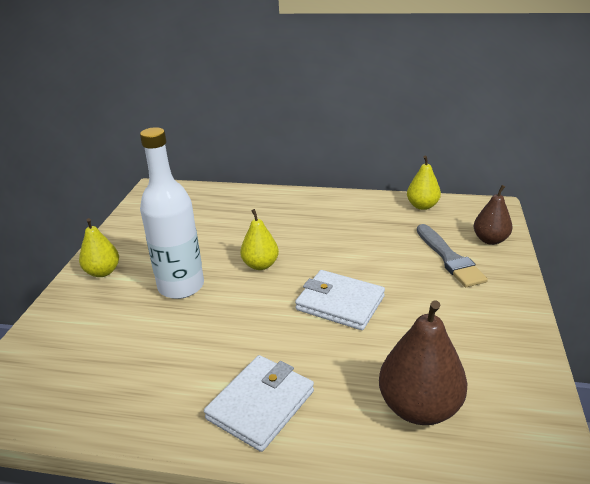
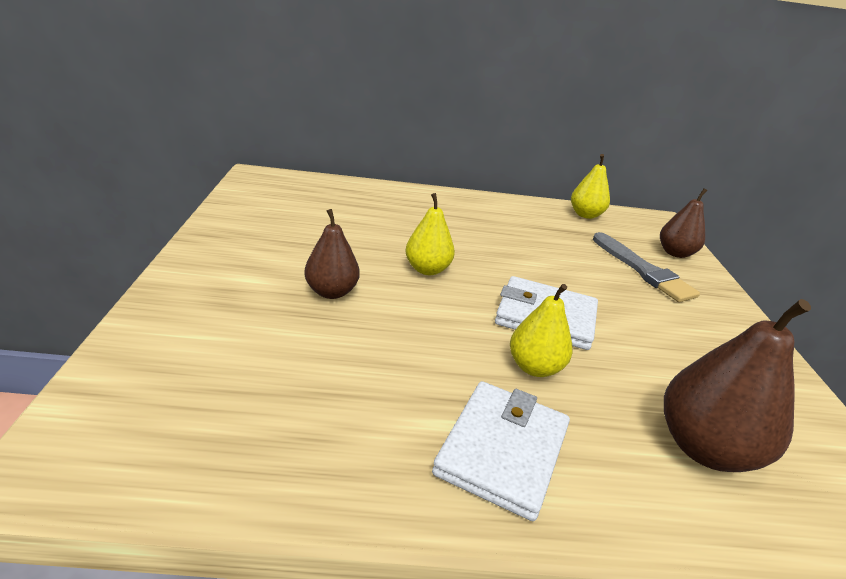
camera: 15 degrees left, 0 degrees up
yellow pear [79,218,119,277] -> yellow pear moved to [510,284,572,377]
white bottle [140,127,204,299] -> brown pear [304,209,360,299]

